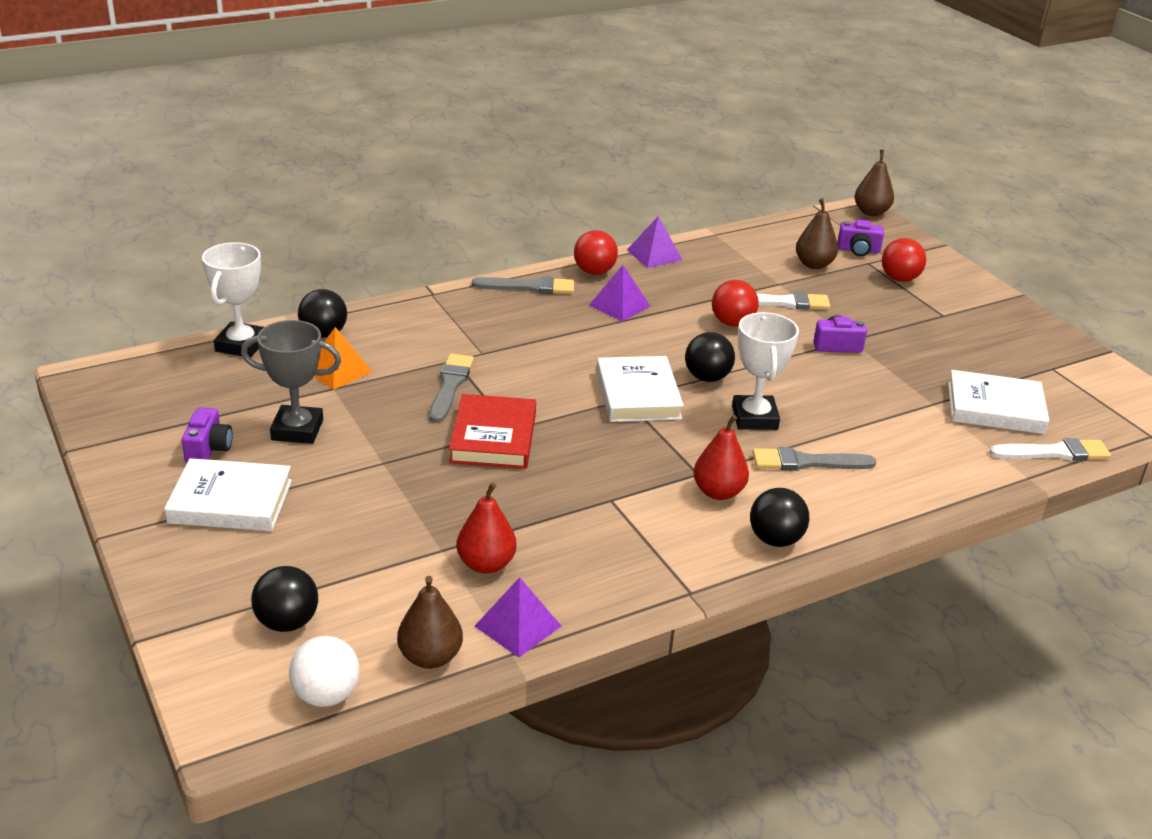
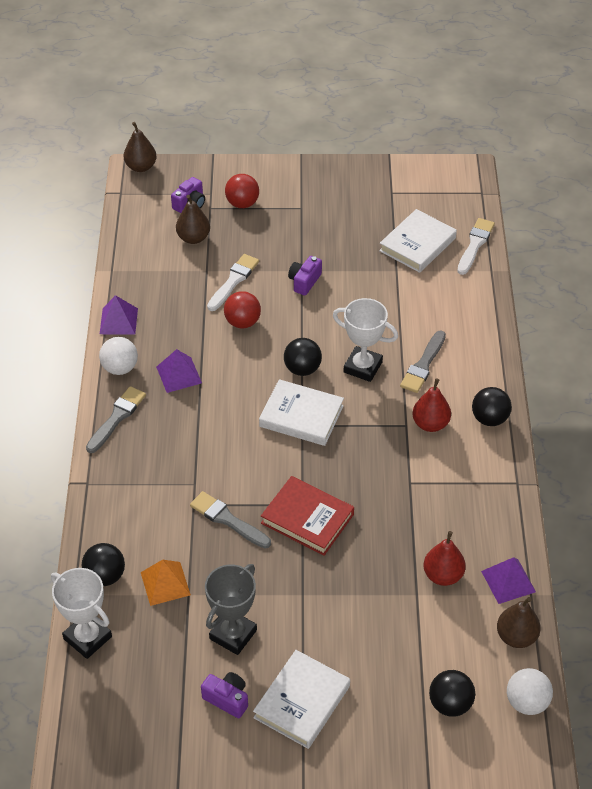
camera: 60 degrees left, 15 degrees up
red ball [574,230,618,275] -> white ball [99,337,138,375]

